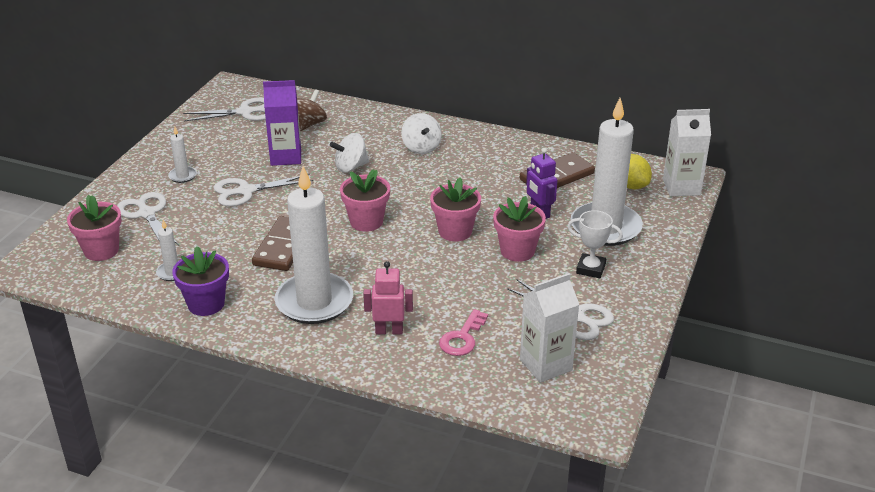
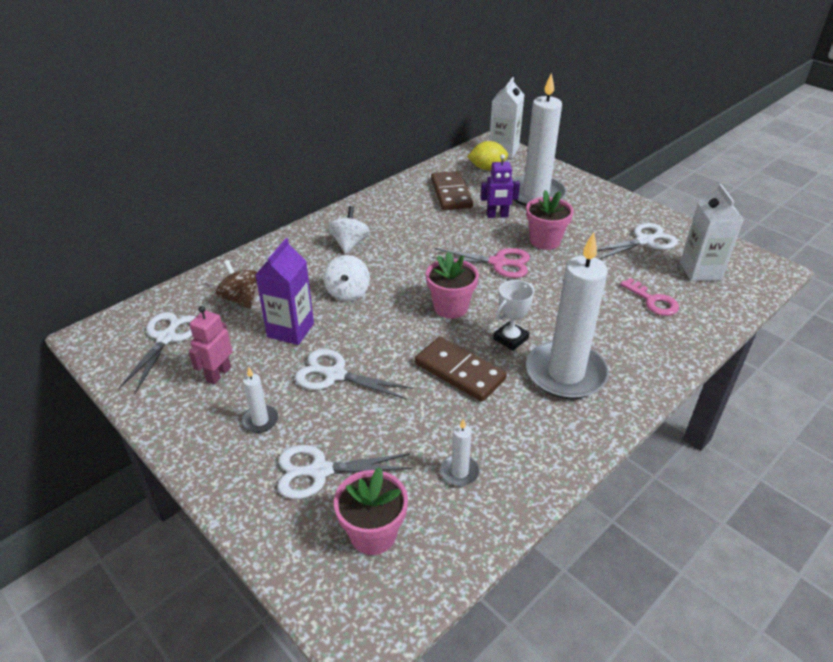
camera: 65 degrees left, 5 degrees up
purple flower pot [172,246,229,316] -> none
white scissors [214,174,313,206] -> white scissors turned 105 degrees clockwise [295,349,413,400]
pink robot [363,261,413,334] -> pink robot moved to [189,306,232,385]
white spinning top [401,113,442,154] -> white spinning top turned 90 degrees counterclockwise [328,206,370,254]
pink flower pot [430,177,481,242] -> pink scissors [432,248,530,278]
white trophy [567,210,623,278] -> white trophy moved to [493,280,534,351]

